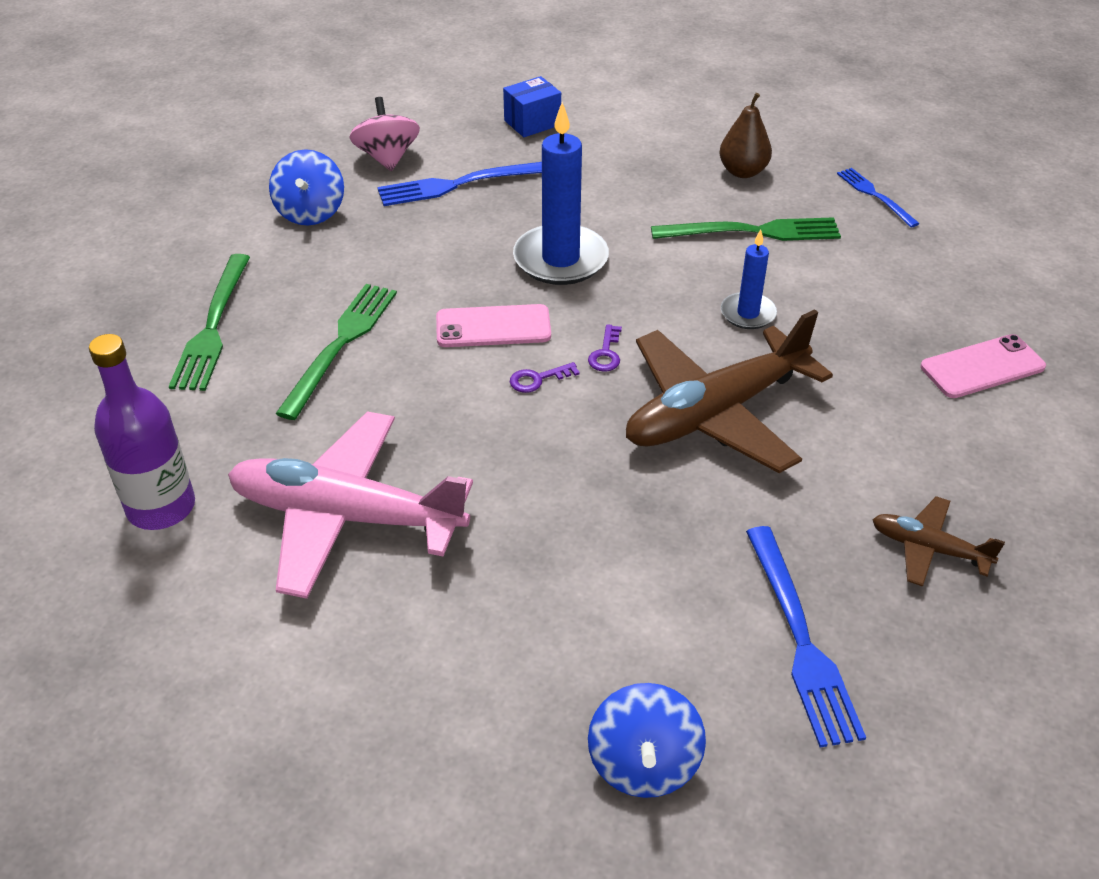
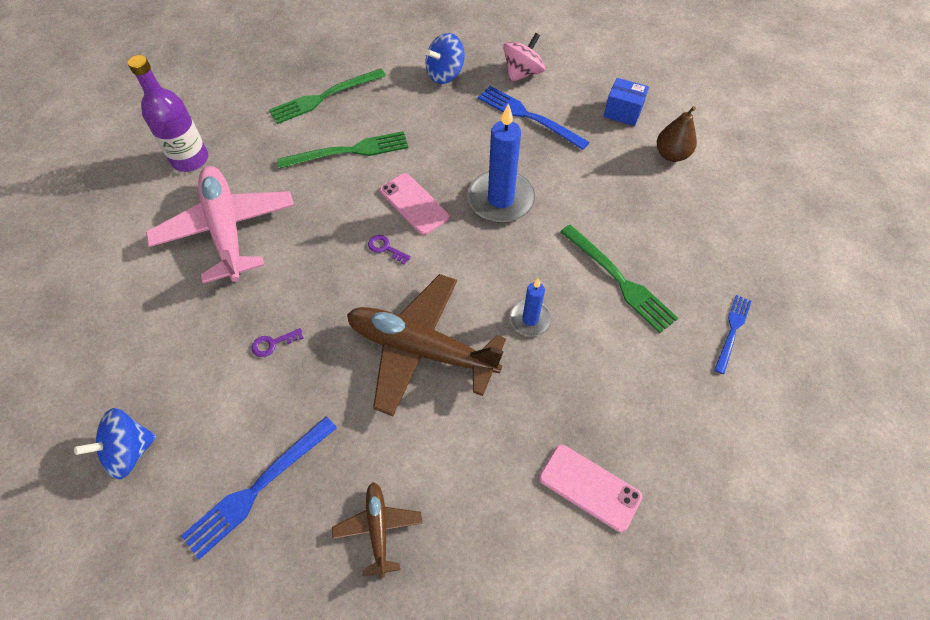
camera: 55 degrees right, 15 degrees up
purple key [588,324,622,372] -> purple key moved to [251,328,304,357]
brown pear [719,93,772,178] -> brown pear moved to [657,106,697,162]

